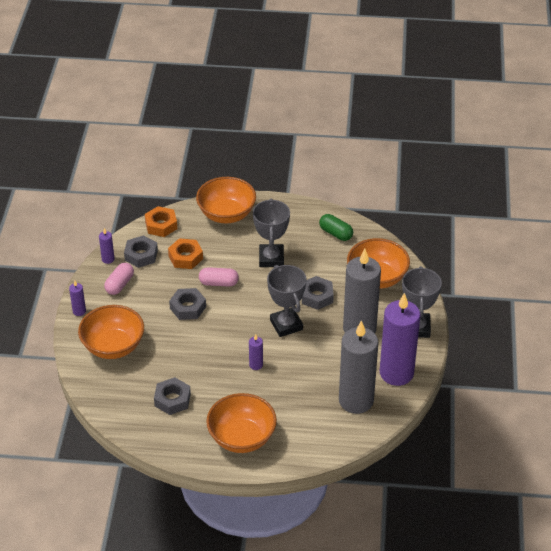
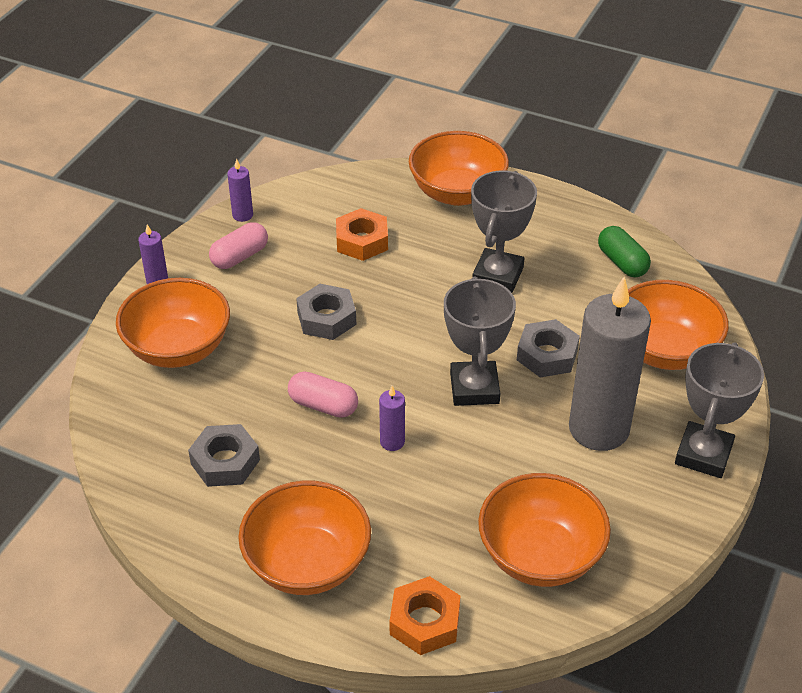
camera: 20 degrees right, 0 degrees up
grey nut [124,235,158,268] -> none
orange nut [145,206,177,237] -> orange nut moved to [390,576,461,655]
pink capsule [199,267,239,287] -> pink capsule moved to [288,372,358,418]
grey candle [339,320,378,414] -> orange bowl [478,473,611,587]
purple candle [380,293,420,386] -> none

